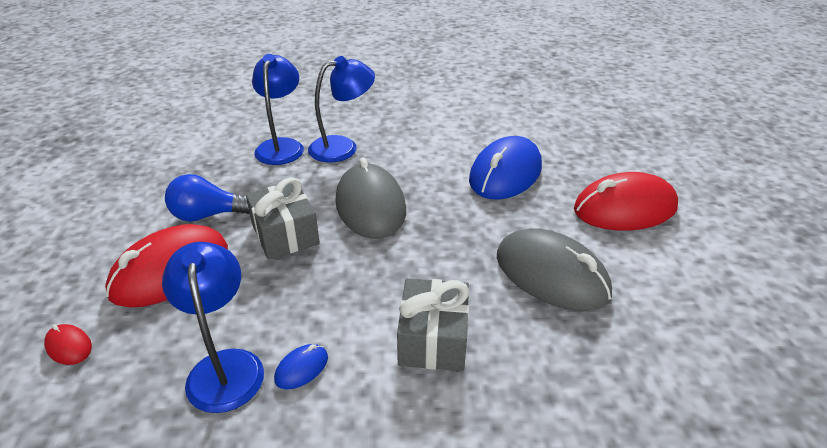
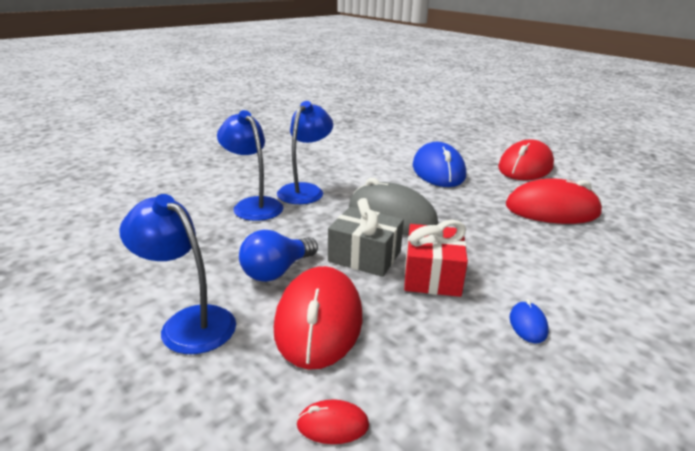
camera: 40 degrees left, 10 degrees down
blue lamp [162,242,264,413] -> blue lamp moved to [119,194,236,354]
grey gift [397,278,469,371] -> none
grey mouse [497,228,612,311] -> red mouse [506,178,602,224]
none -> red gift [404,220,468,297]

